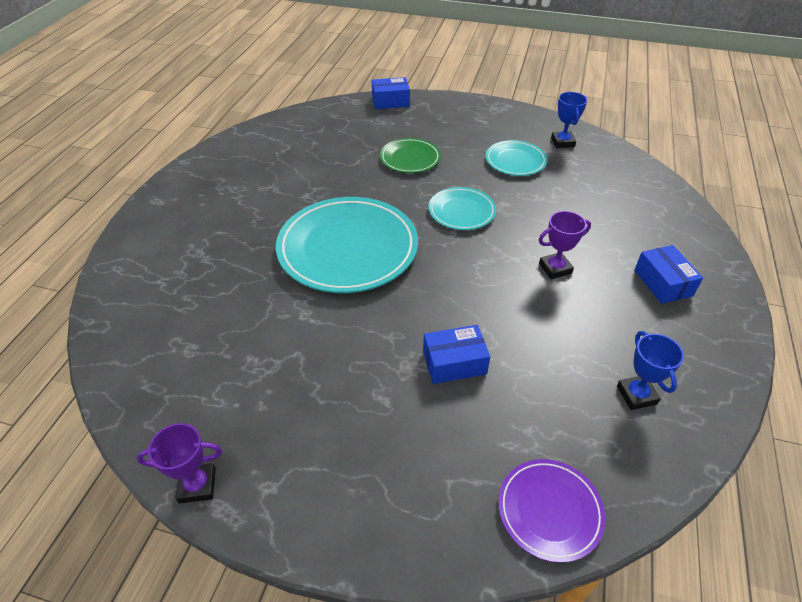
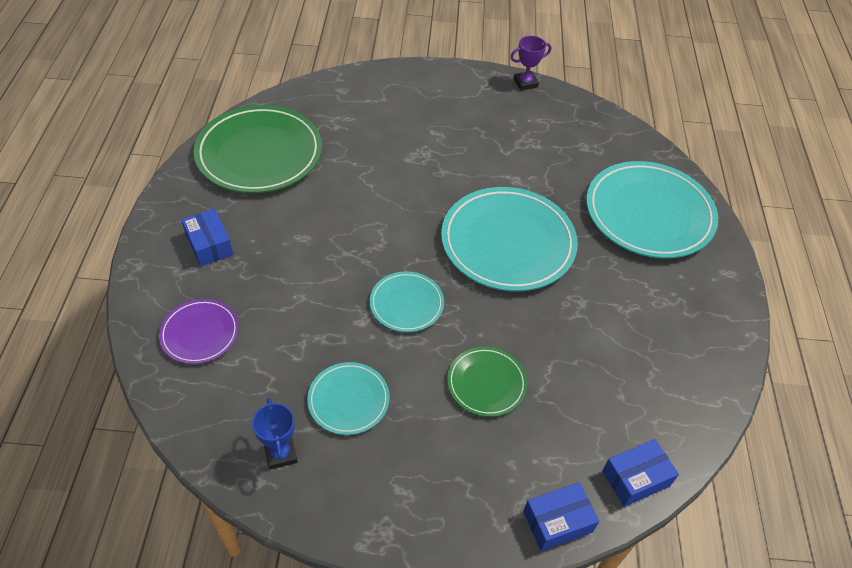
camera: 165 degrees right, 5 degrees up
blue box [423,325,490,384] -> blue box moved to [602,439,679,507]
purple plate [498,459,605,563] -> purple plate moved to [159,299,239,364]
purple trophy [539,211,591,279] -> none
blue trophy [617,331,684,410] -> green plate [193,105,322,193]
none -> turquoise plate [586,161,718,258]

